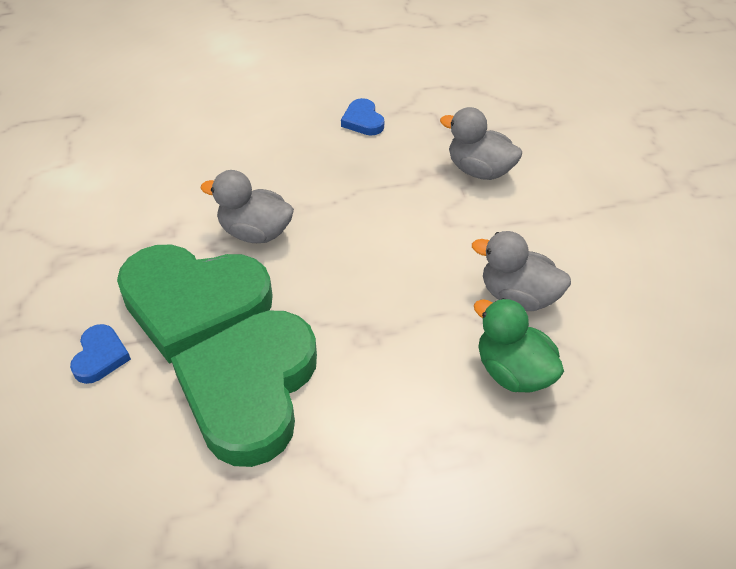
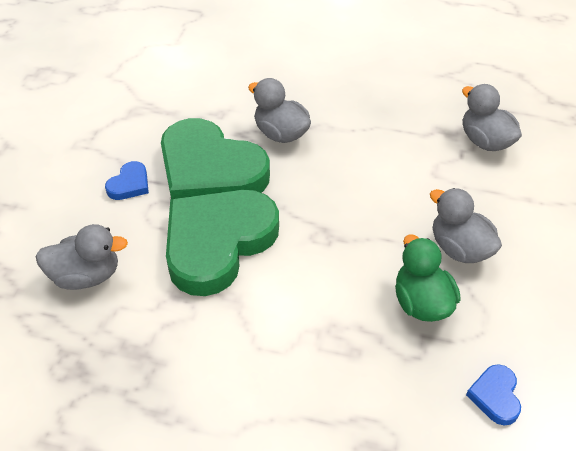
camera: 25 degrees right, 0 degrees up
blue heart [341,98,384,135] -> blue heart moved to [466,364,521,425]
none -> grey duck [35,224,128,290]

